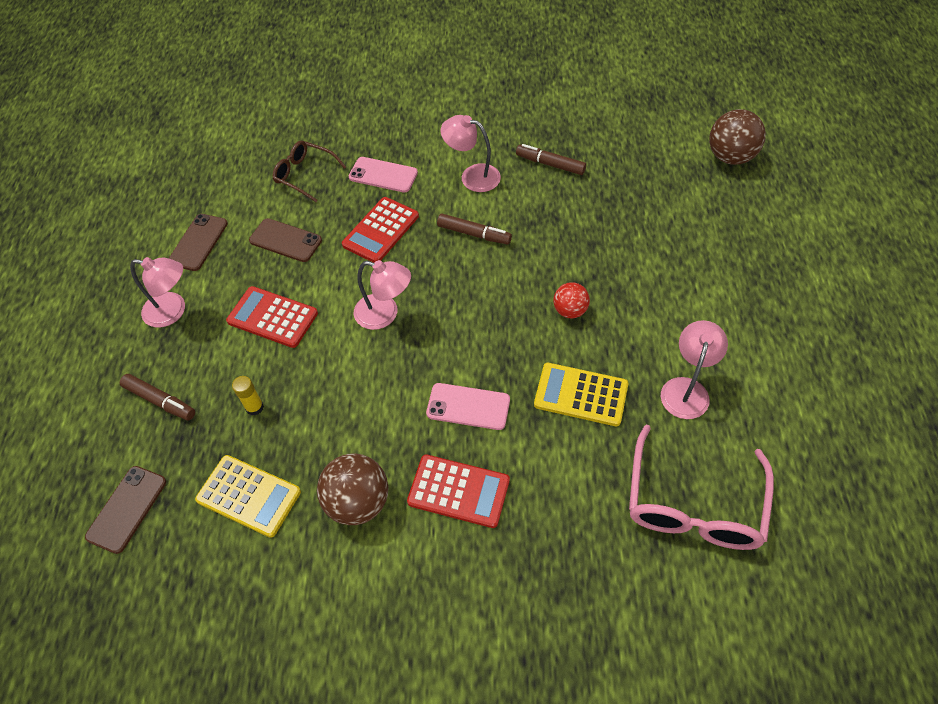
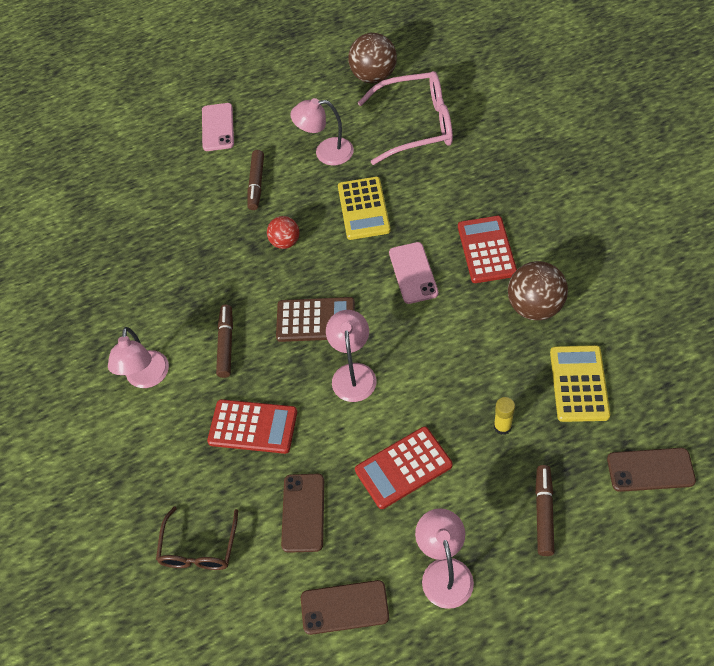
camera: 110 degrees left, 0 degrees up
red calculator [226,286,318,348] -> red calculator turned 60 degrees clockwise [355,427,453,509]
pink phone [349,157,418,193] -> pink phone moved to [202,103,234,151]
brown marker [516,144,586,175] -> brown marker moved to [247,150,264,210]
brown ball [709,109,766,165] -> brown ball moved to [348,33,397,83]
none -> brown calculator [276,297,355,342]

